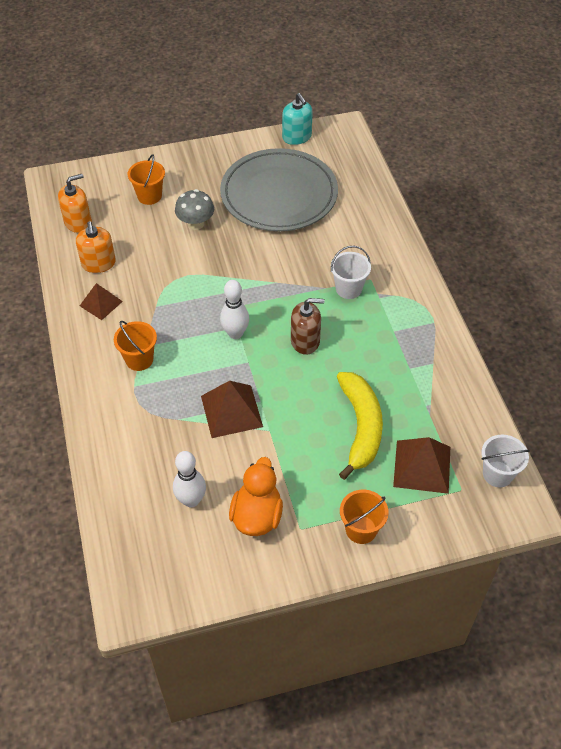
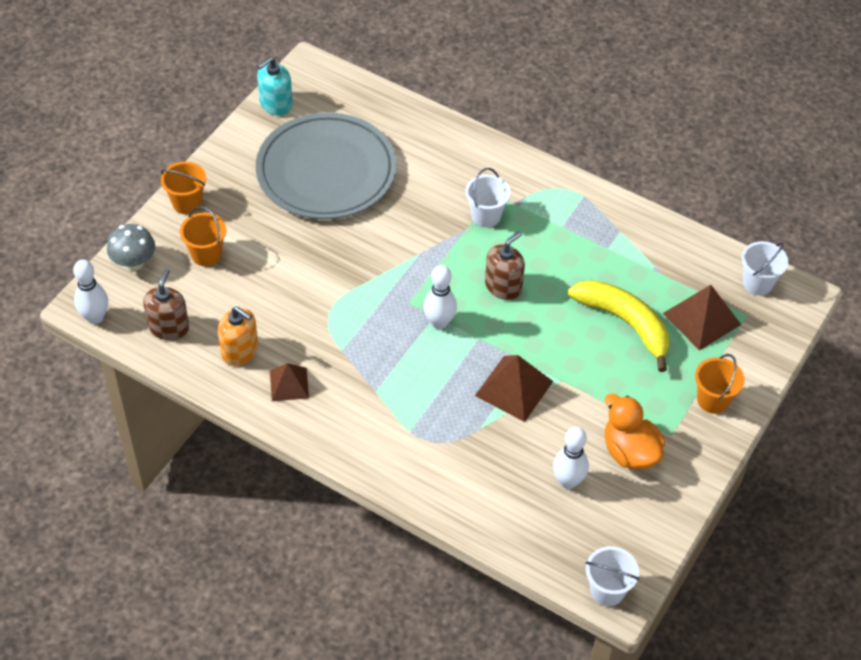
camera: 45 degrees left, 0 degrees up
orange soap dispenser [58,174,92,233] -> brown soap dispenser [143,269,189,340]
orange bucket [114,321,157,371] -> orange bucket moved to [161,162,206,214]
grey mushroom [175,189,214,230] -> grey mushroom moved to [107,224,155,271]
turquoise soap dispenser [282,93,313,145] -> turquoise soap dispenser turned 120 degrees clockwise [257,57,293,116]
none -> white bowling pin [73,259,108,324]
none -> white bucket [586,546,639,606]

